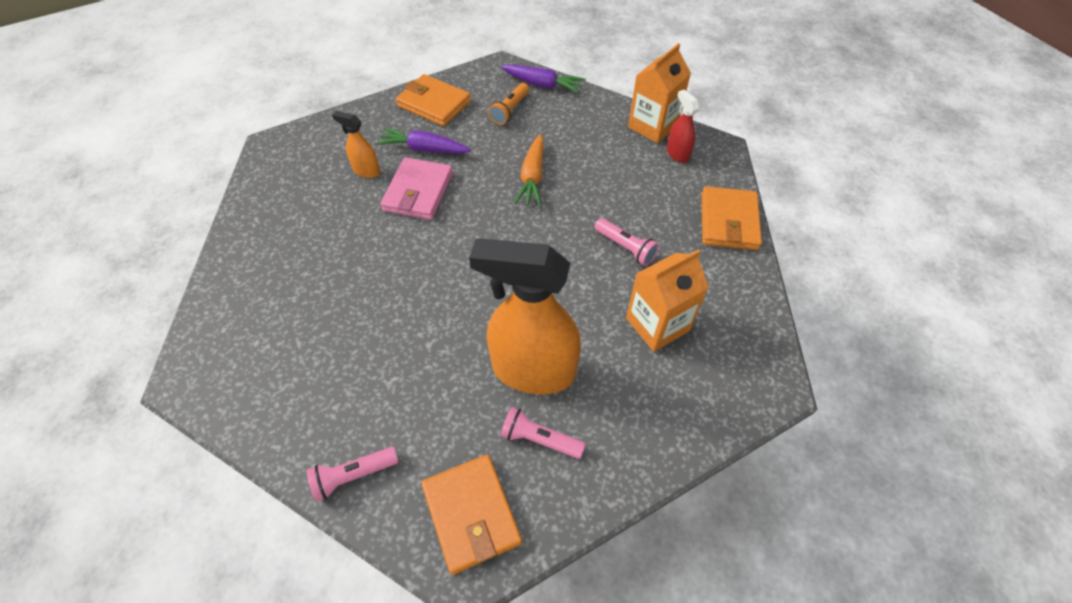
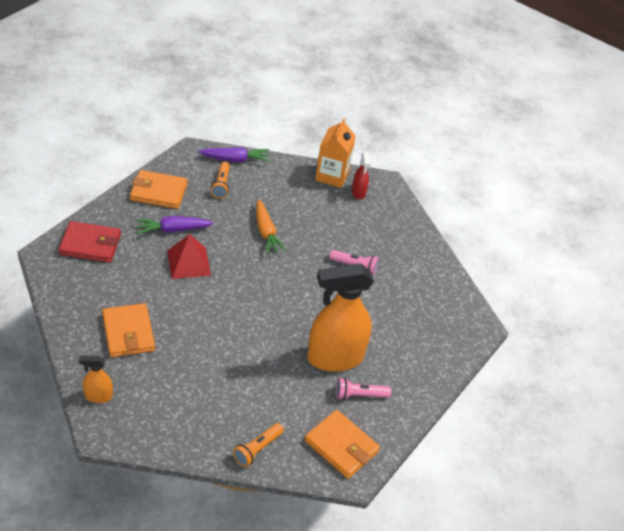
camera: 30 degrees left, 10 degrees down
pink flashlight [307,447,399,501] -> orange flashlight [233,423,284,467]
orange spray bottle [332,111,380,178] -> orange spray bottle moved to [79,356,113,403]
pink wallet [380,157,453,220] -> red pyramid [167,234,211,279]
orange carton [626,250,709,352] -> none
red spray bottle [667,90,700,163] -> red spray bottle turned 135 degrees counterclockwise [352,152,370,200]
orange wallet [702,186,762,250] -> orange wallet moved to [102,303,155,357]
none -> red wallet [58,221,121,263]

